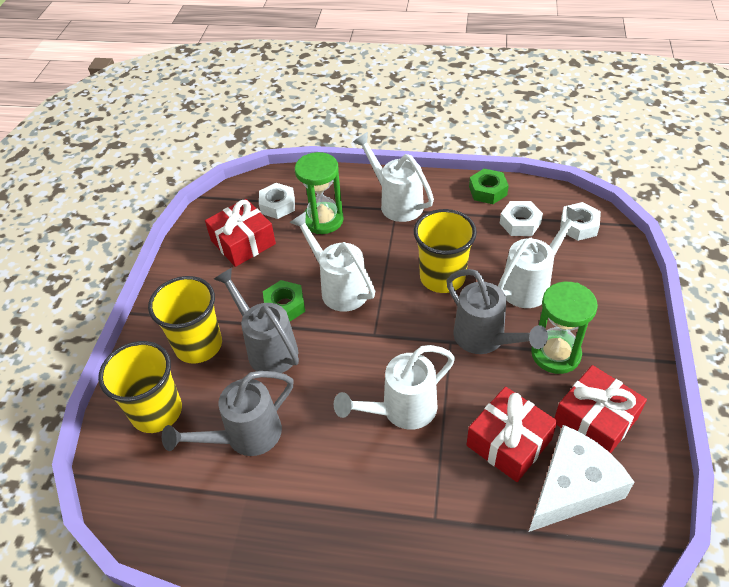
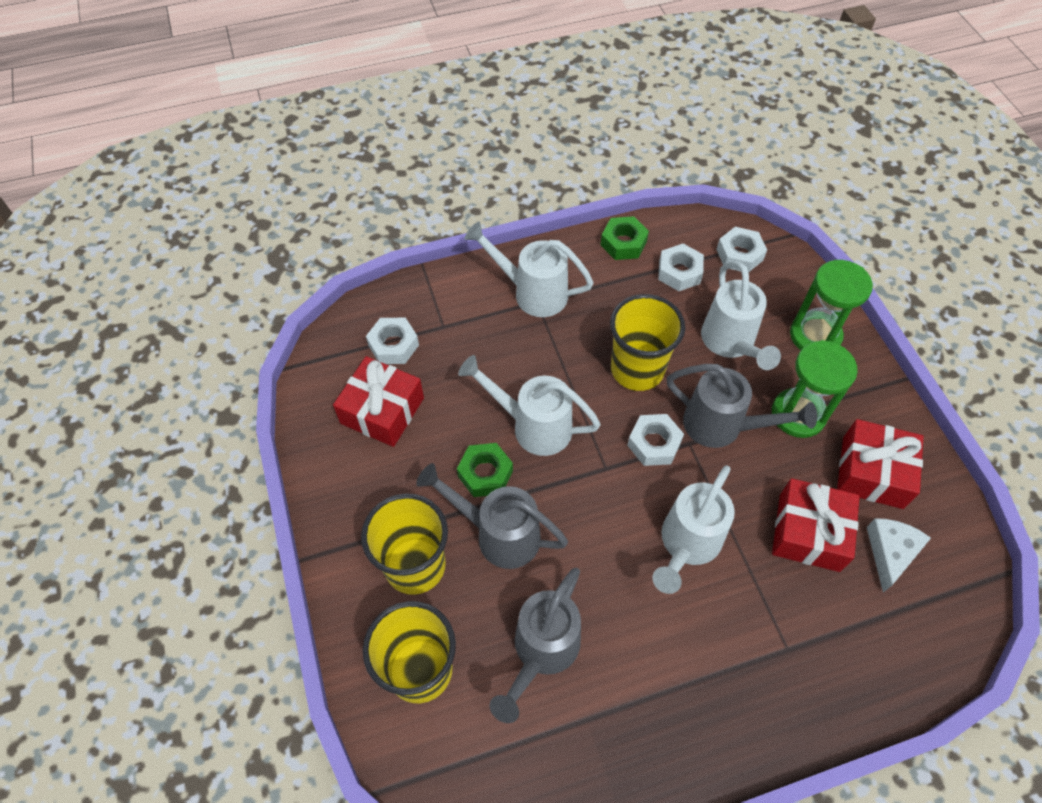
camera: 30 degrees left, 10 degrees up
green hourglass [295,152,344,234] -> green hourglass moved to [790,260,873,350]
white watering can [498,207,585,308] -> white watering can turned 150 degrees clockwise [701,261,781,370]
white cheese [529,425,634,532] -> white cheese [867,518,931,593], size x0.61
none -> white nut [627,414,684,466]

